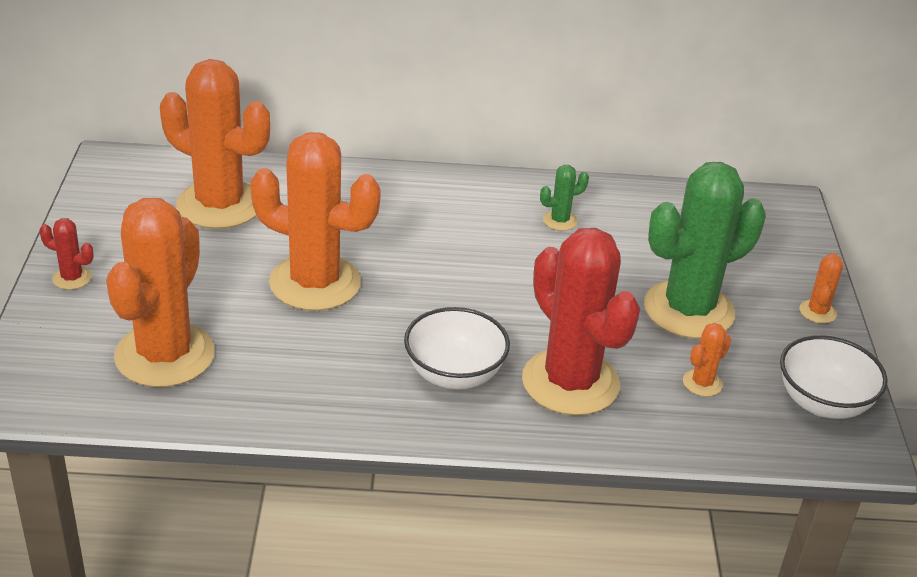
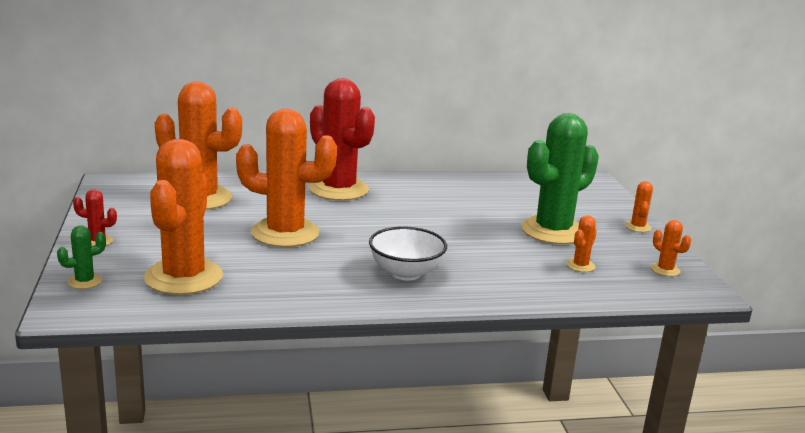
camera: 10 degrees left, 15 degrees down
red cactus [522,228,640,416] -> red cactus moved to [309,78,375,201]
green cactus [540,165,589,231] -> green cactus moved to [57,226,106,289]
white bowl [780,335,888,419] -> orange cactus [651,220,691,276]

